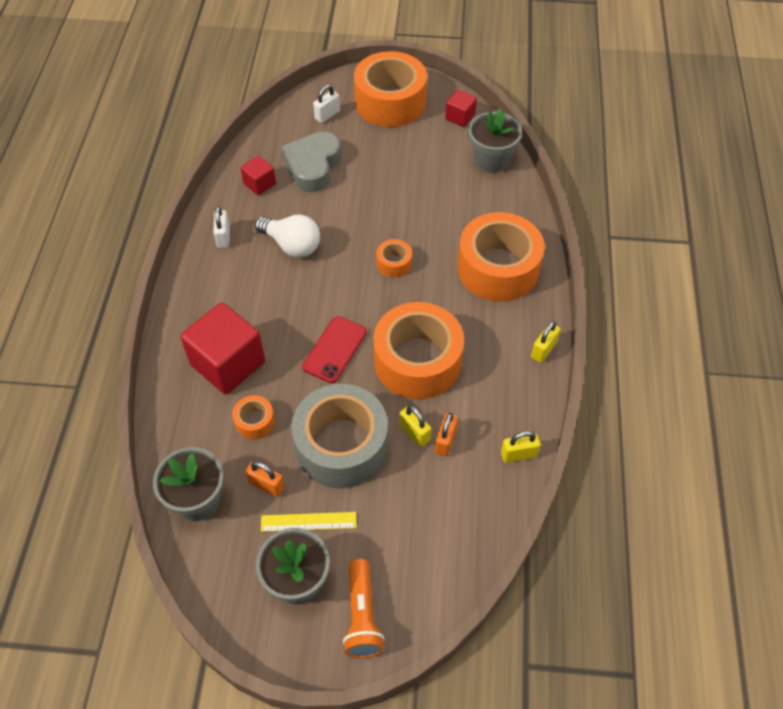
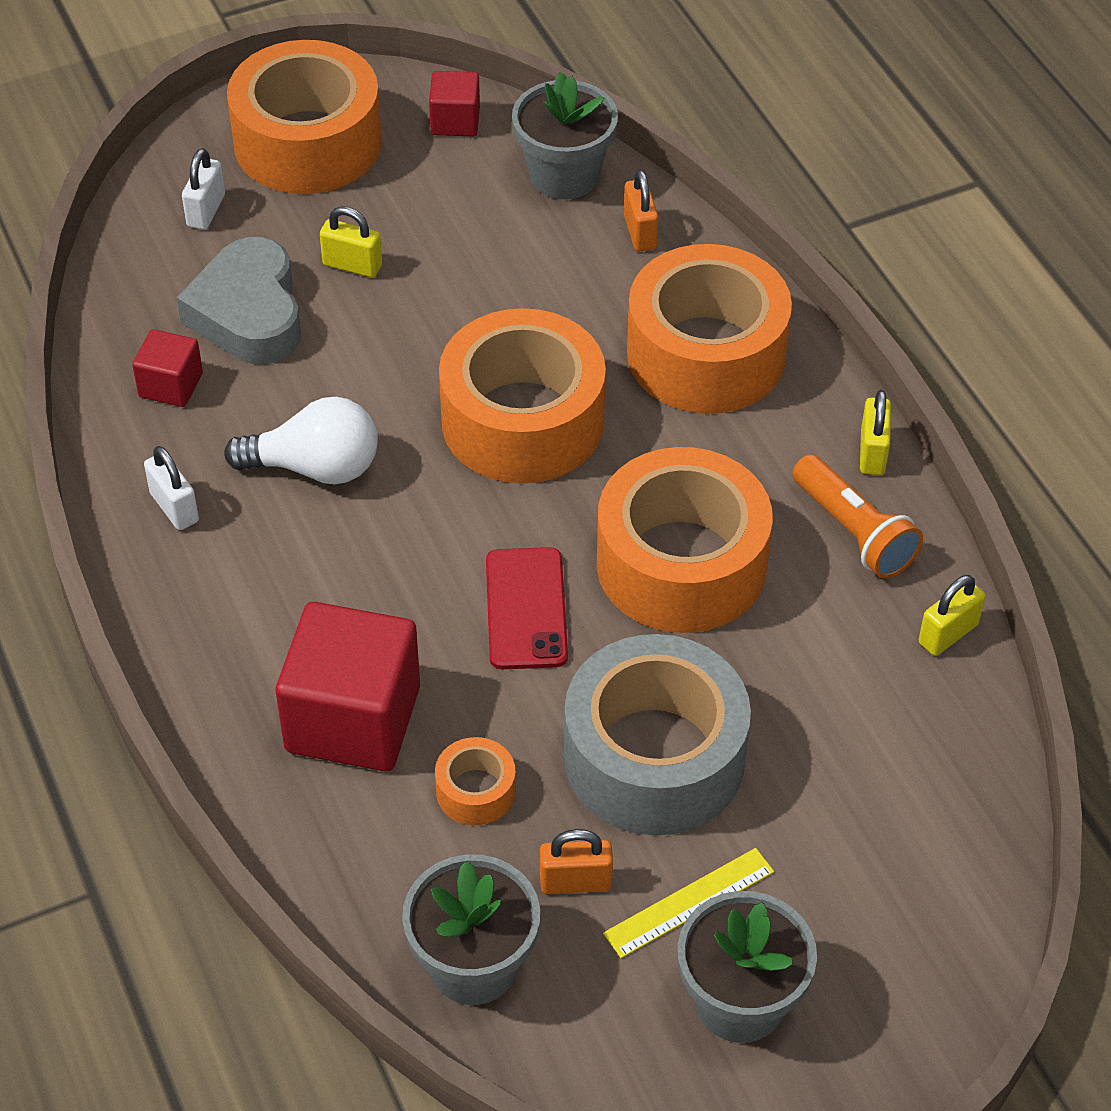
camera: 30 degrees left, 5 degrees down
orange flashlight [343,559,385,658] -> orange flashlight moved to [792,455,923,578]
orange tape [376,239,412,278] -> orange tape [439,308,606,484], size x2.30
yellow padlock [399,406,431,447] -> yellow padlock moved to [320,206,382,278]
orange padlock [435,413,458,457] -> orange padlock moved to [624,170,659,252]

